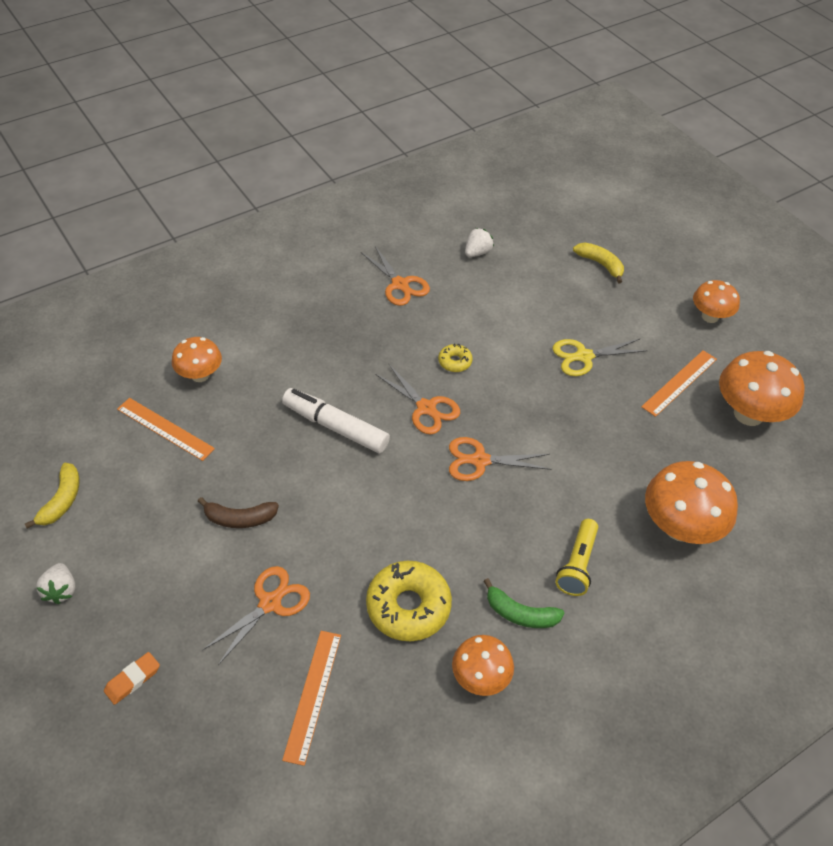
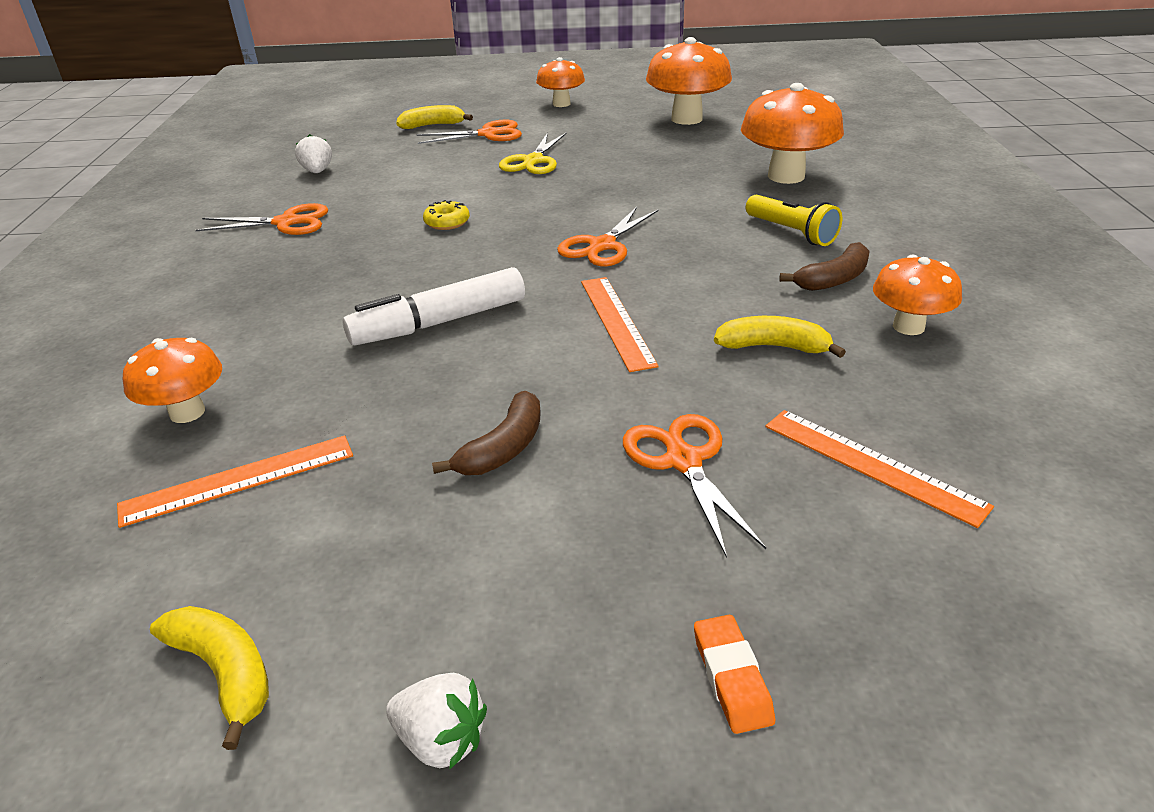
camera: 55 degrees left, 15 degrees down
yellow donut [366,561,452,641] -> yellow banana [714,316,846,358]
orange scissors [375,364,460,434] -> orange scissors moved to [416,120,522,144]
green banana [484,578,565,628] -> brown banana [779,242,870,291]
orange ruler [641,350,717,417] -> orange ruler moved to [581,277,659,372]

